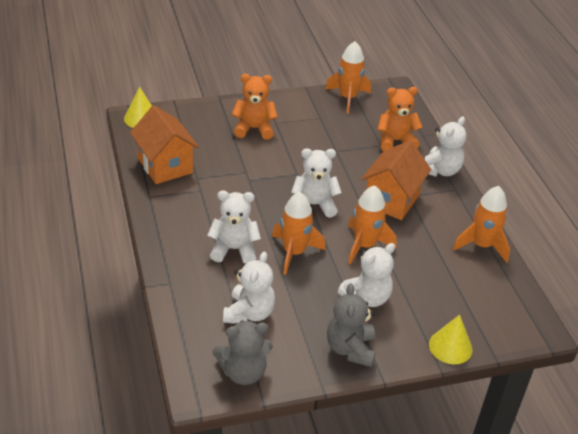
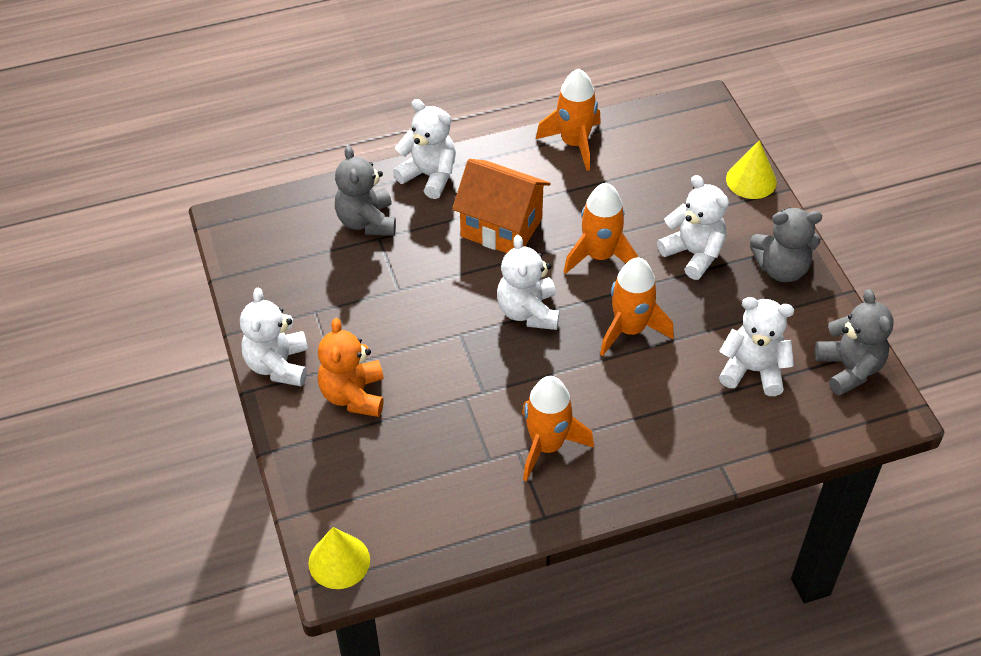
camera: 90 degrees left, 10 degrees up
orange house [130,106,199,184] -> none
white teddy bear [207,190,261,263] -> white teddy bear moved to [240,288,308,386]
orange rocket [325,41,371,114] -> orange rocket moved to [522,376,594,481]
orange teddy bear [377,87,422,151] -> grey teddy bear [335,145,396,236]

